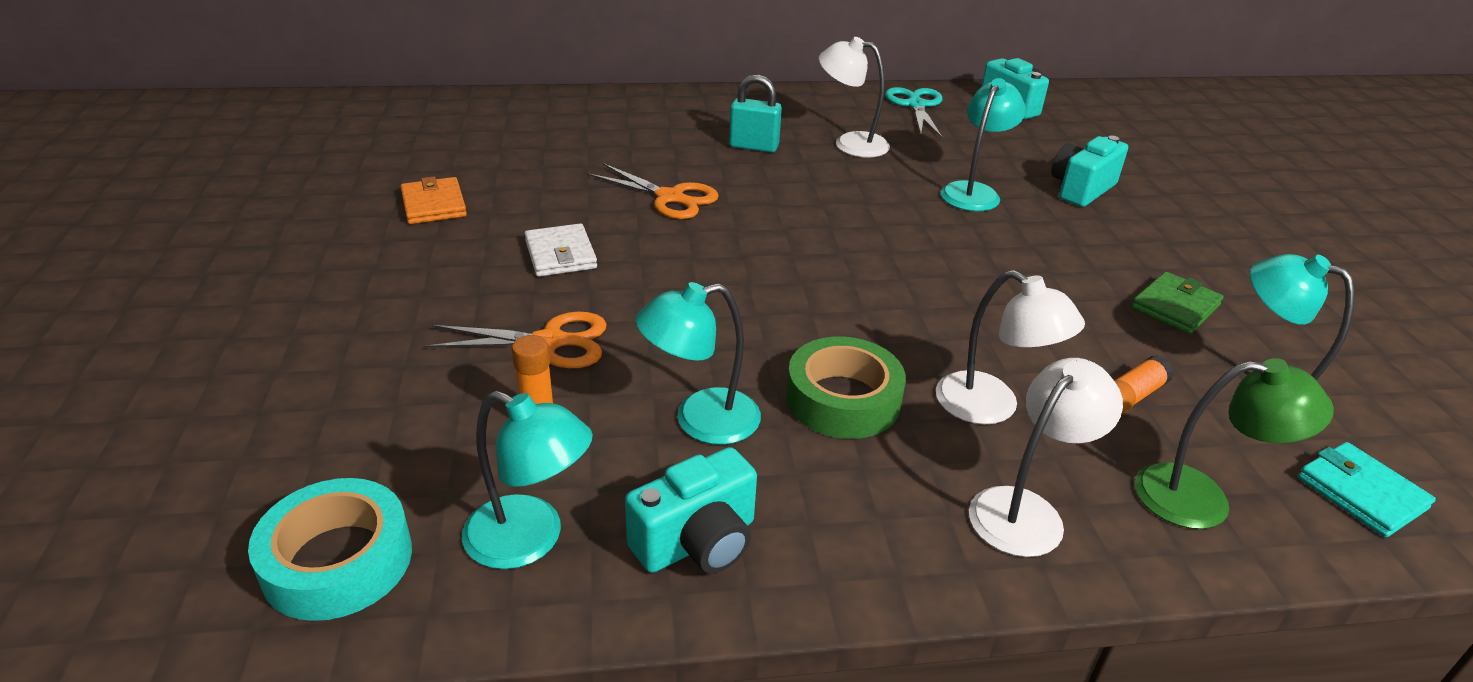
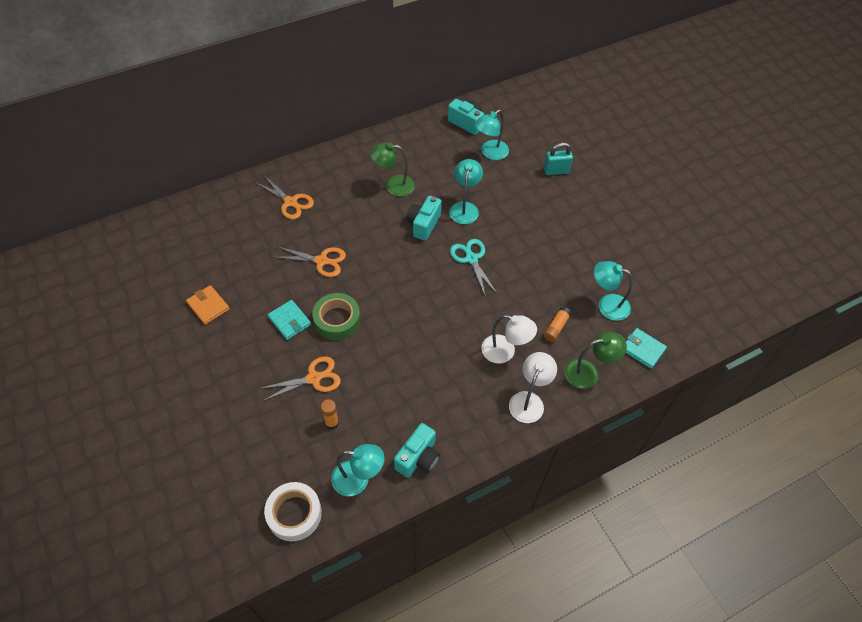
camera: 20 degrees left, 20 degrees up
turquoise tape [248,478,412,621] -> white tape [264,482,322,541]
white wallet [524,223,597,277] -> turquoise wallet [268,300,311,340]
turquoise lamp [635,282,761,445] -> turquoise lamp moved to [474,110,509,160]
turquoise padlock [729,75,782,153] -> turquoise padlock moved to [544,142,573,175]
green tape [786,337,906,439] -> green tape moved to [312,293,360,340]
white lamp [819,37,890,158] -> green lamp [370,143,415,197]
turquoise scissors [885,87,942,138] -> turquoise scissors moved to [450,239,497,297]
turquoise camera [1051,136,1128,207] -> turquoise camera moved to [406,196,442,241]
green wallet [1131,272,1224,334] -> none
none -> orange scissors [255,176,314,219]

